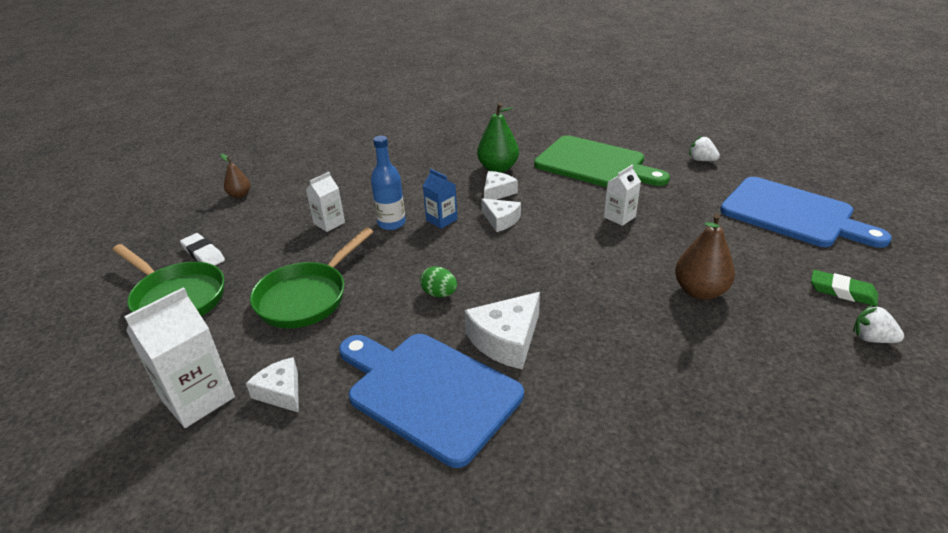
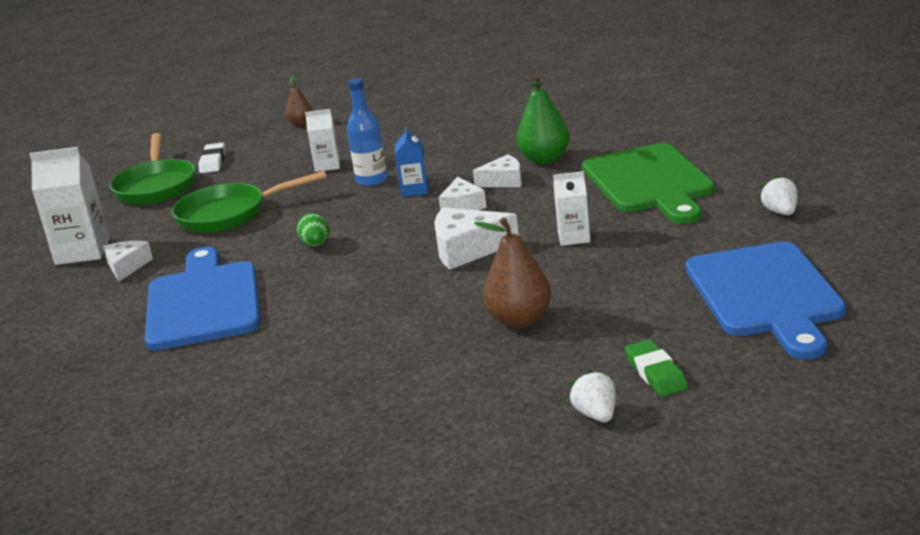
camera: 45 degrees right, 10 degrees down
white cheese [464,292,540,370] -> white cheese moved to [434,207,519,269]

